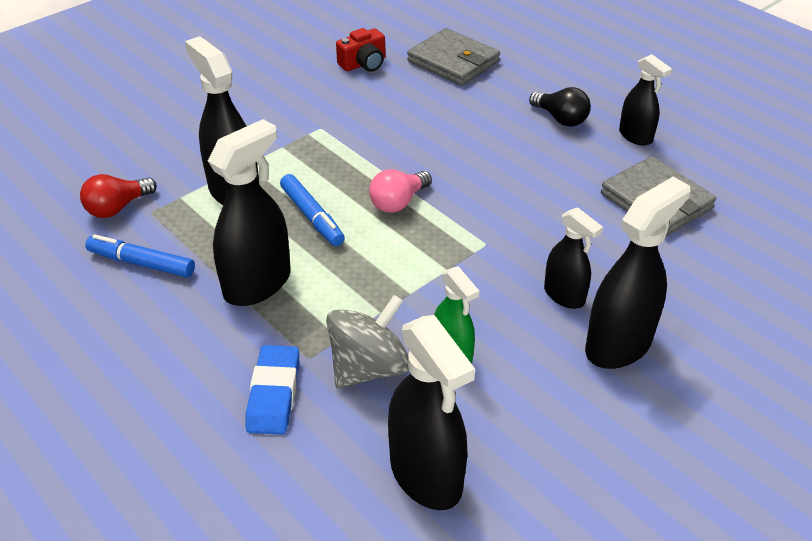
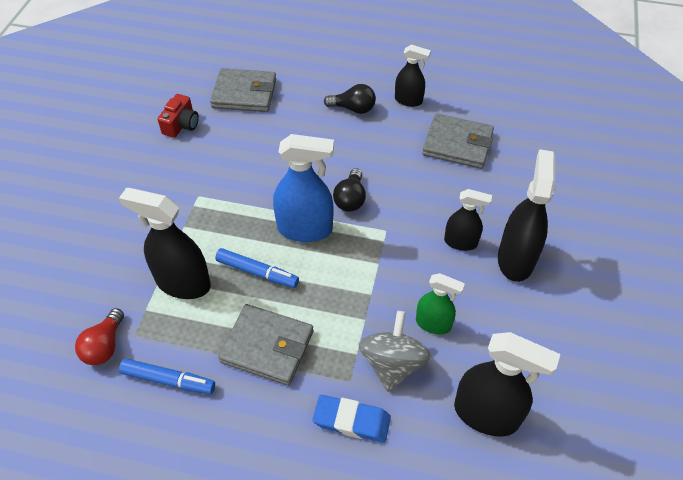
camera: 35 degrees left, 10 degrees up
blue marker [85,234,195,278] -> blue marker turned 150 degrees counterclockwise [119,358,215,394]
black spray bottle [208,119,291,306] -> grey wallet [218,304,313,386]
blue eraser [245,345,299,435] -> blue eraser turned 45 degrees counterclockwise [313,395,391,443]
pink light bulb [369,169,432,213] -> blue spray bottle [273,134,334,242]
none -> black light bulb [333,168,366,212]

